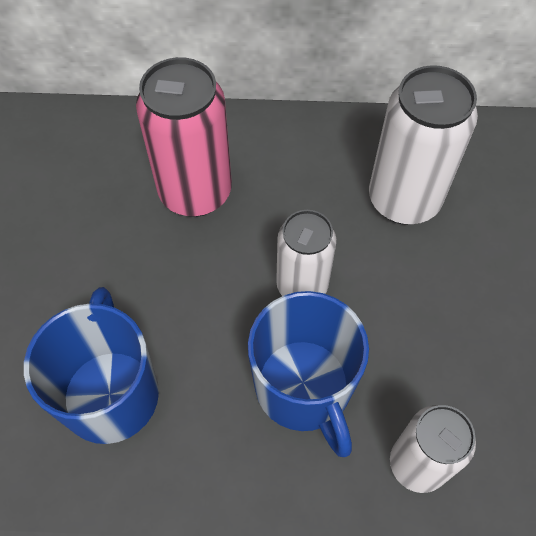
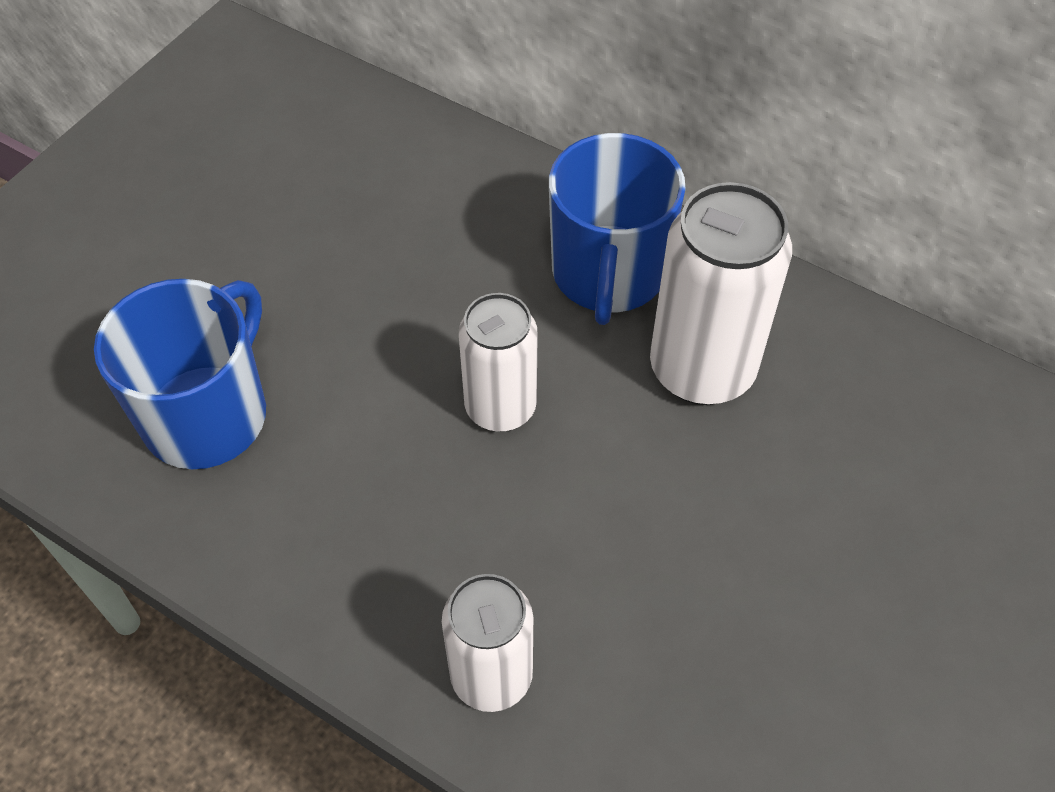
camera: 30 degrees right, 5 degrees down
pink can [136,57,232,217] -> none
blue mug [248,291,369,457] -> blue mug moved to [549,133,686,325]

